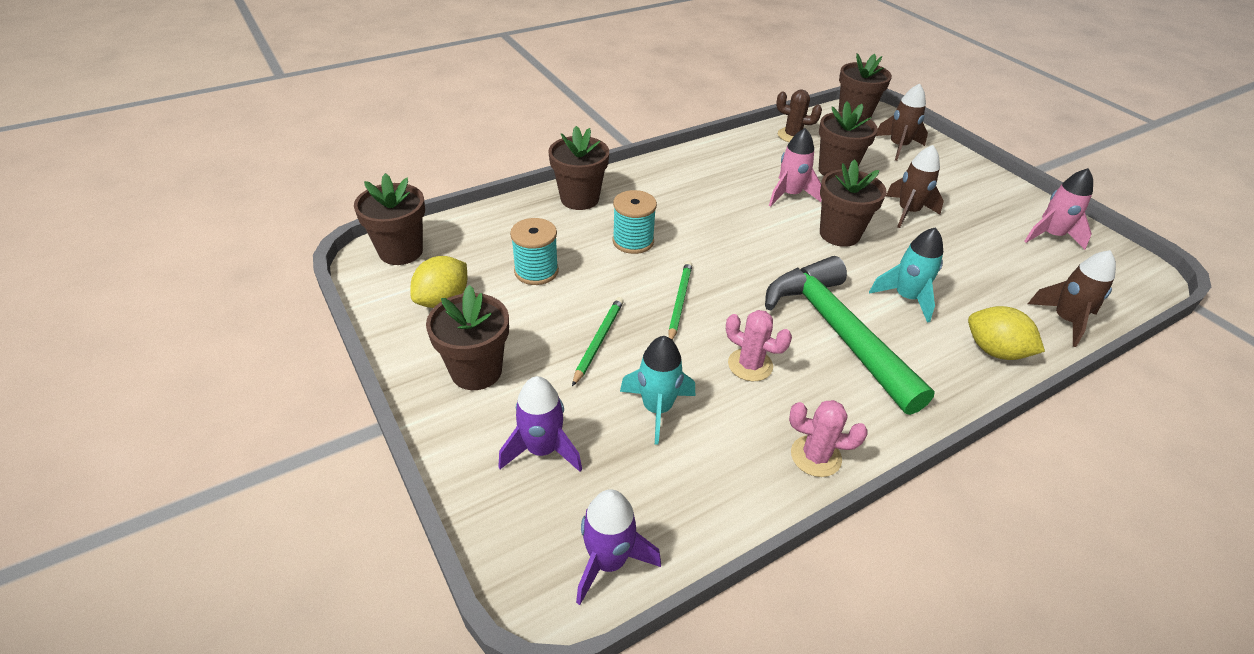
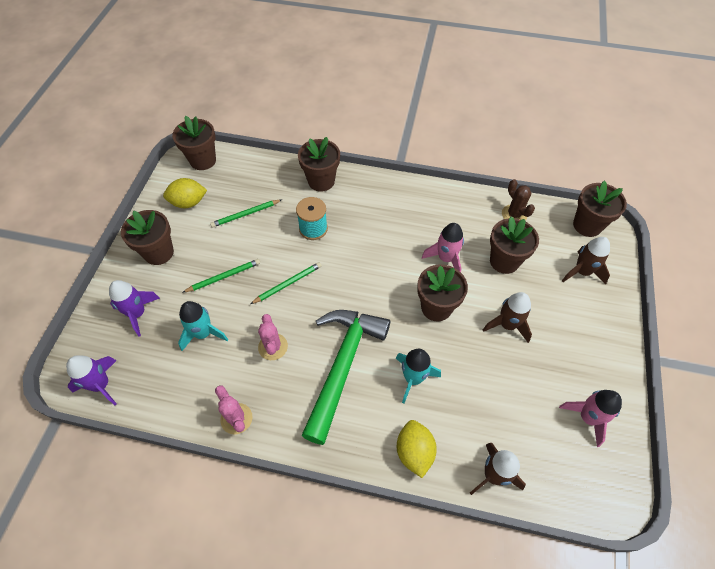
camera: 45 degrees right, 15 degrees up
turquoise spool [510,218,559,285] -> green pencil [210,200,281,227]

